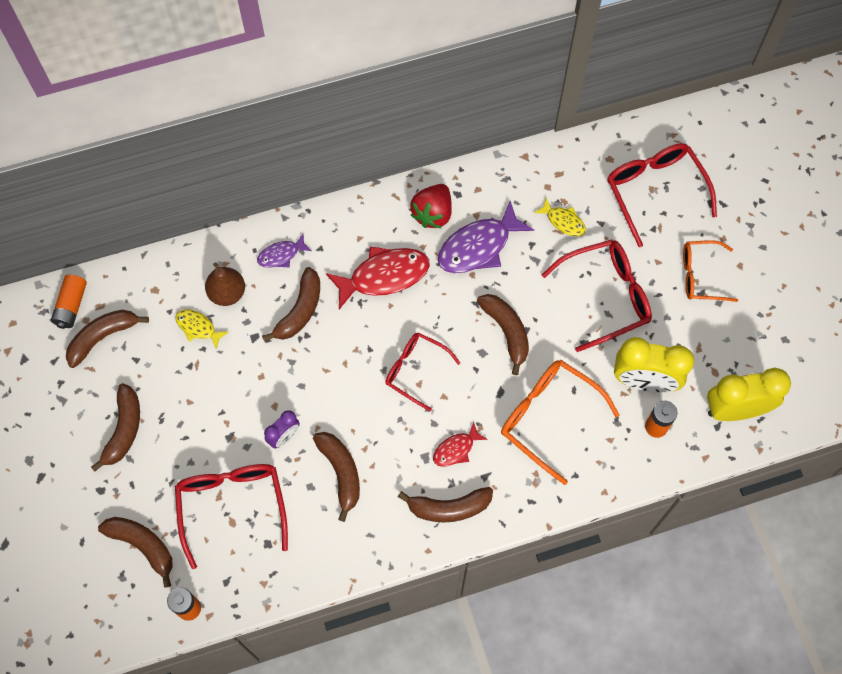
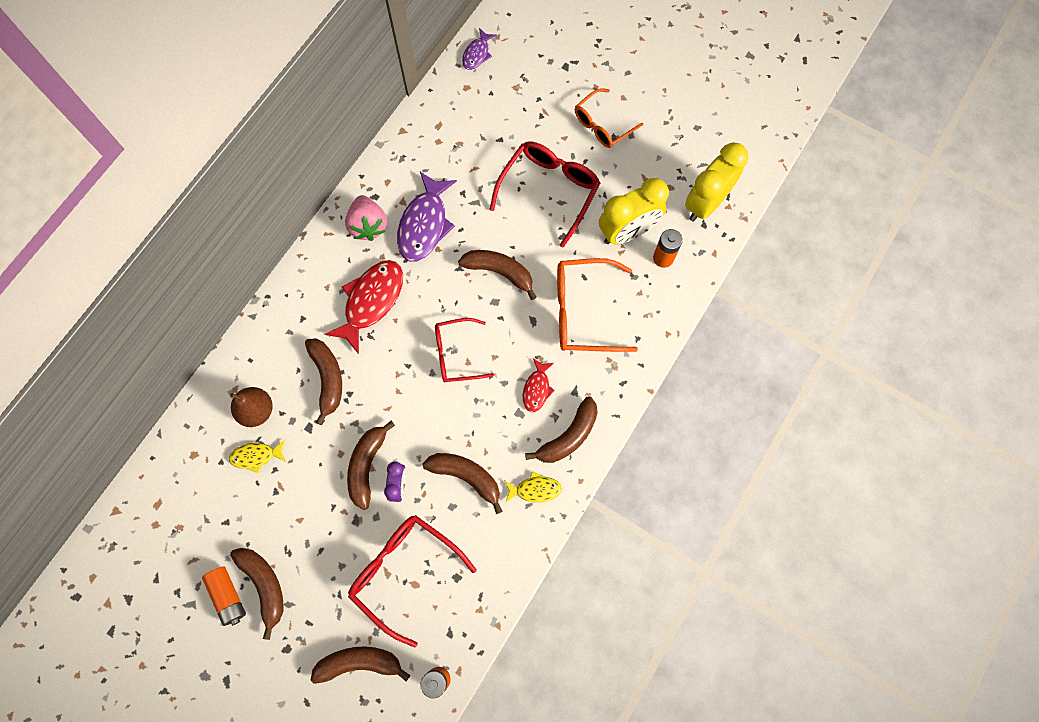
camera: 40 degrees left, 5 degrees up
orange battery [51,275,87,329] -> orange battery moved to [202,566,246,626]
brown banana [66,310,149,368] -> brown banana moved to [347,421,395,510]
purple fish [257,234,312,268] -> purple fish moved to [462,28,497,70]
red strawberry [410,184,452,228] -> pink strawberry [345,195,387,241]
yellow fish [534,197,586,236] -> yellow fish moved to [504,471,562,503]
red glasses [607,143,717,247] -> none

